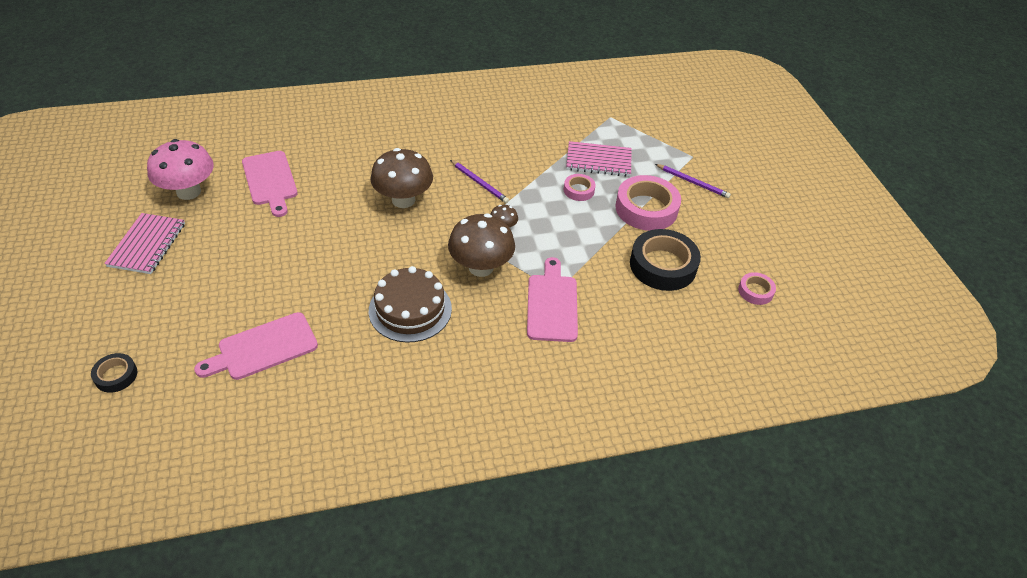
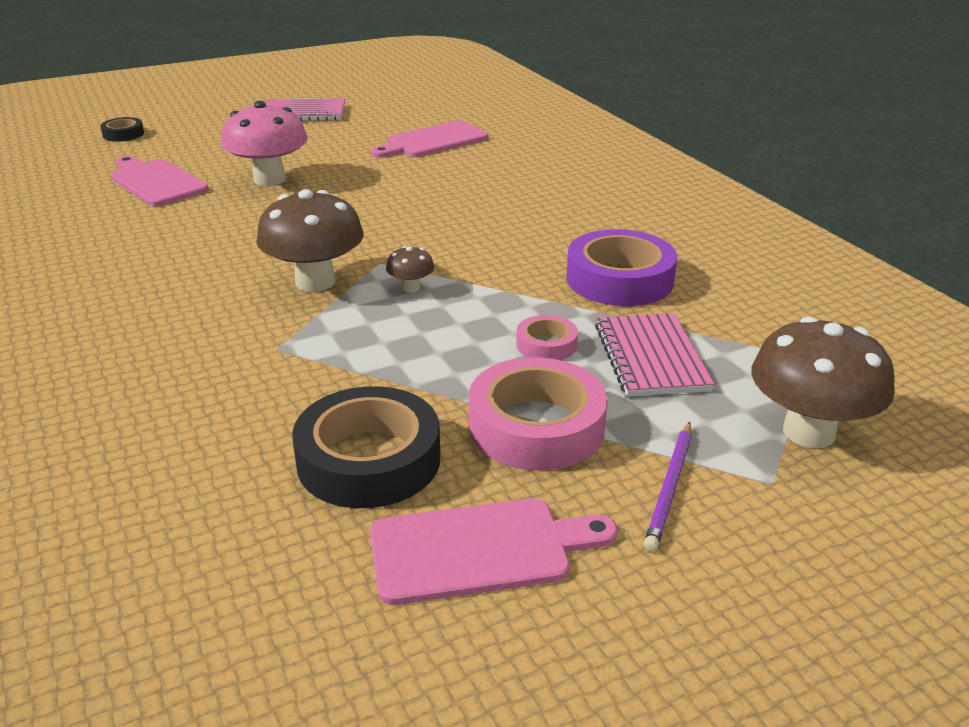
camera: 80 degrees right, 15 degrees down
pink mushroom [147,139,214,200] -> pink mushroom moved to [221,101,308,186]
brown cake [369,266,452,343] -> none
brown mushroom [370,148,433,208] -> brown mushroom moved to [752,317,895,448]
purple pencil [450,160,509,203] -> none
pink cutting board [527,257,578,342] -> pink cutting board moved to [370,498,618,605]
pink tape [738,272,776,305] -> none
none -> purple tape [567,229,677,306]

